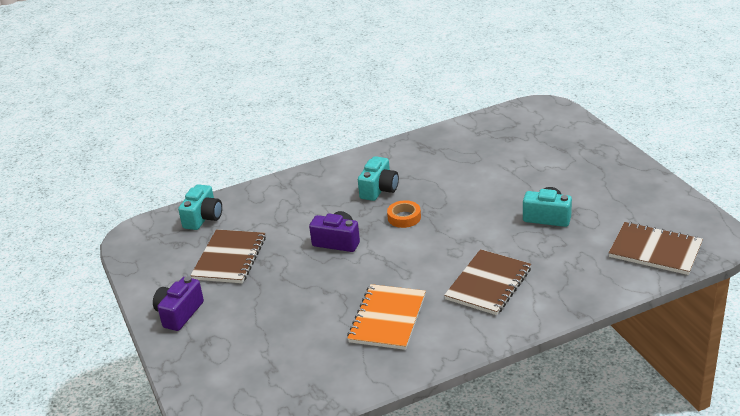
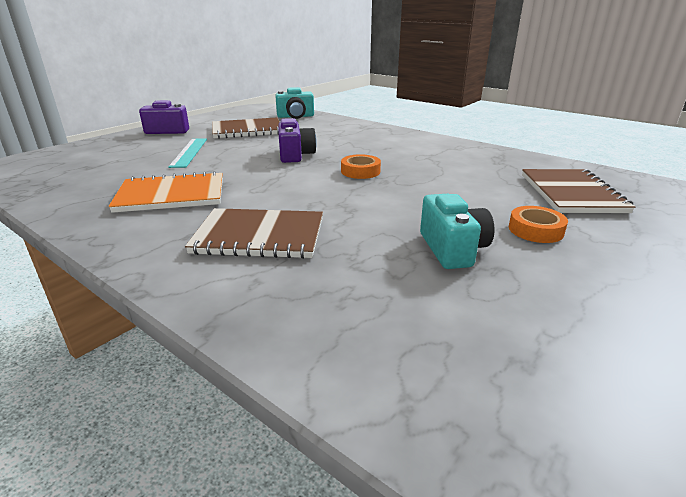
camera: 60 degrees right, 5 degrees down
turquoise camera [358,156,399,201] -> none
brown notebook [609,222,703,275] -> brown notebook moved to [522,169,635,213]
none -> turquoise ruler [168,138,207,168]
none -> orange tape [509,206,568,243]

